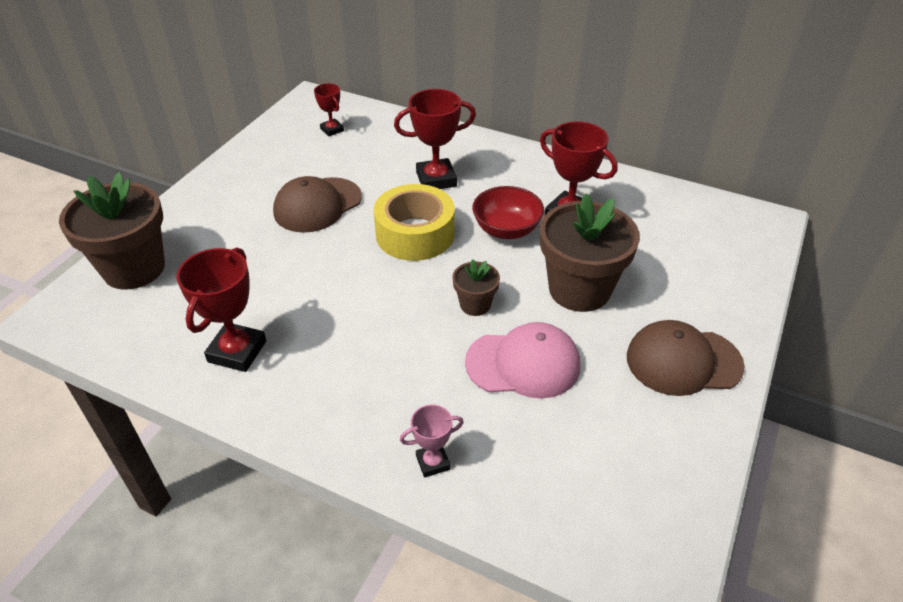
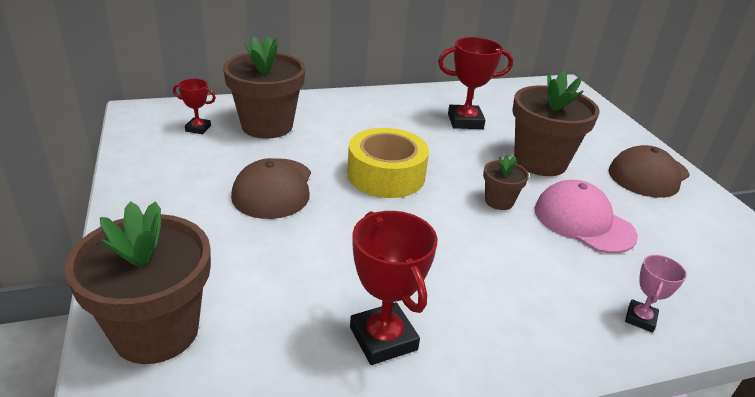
camera: 45 degrees left, 10 degrees down
red trophy [394,89,476,189] -> none
pink cap [465,322,580,399] -> pink cap turned 90 degrees counterclockwise [535,180,638,253]
red bowl [472,186,544,239] -> none
none -> brown flower pot [223,36,305,139]

